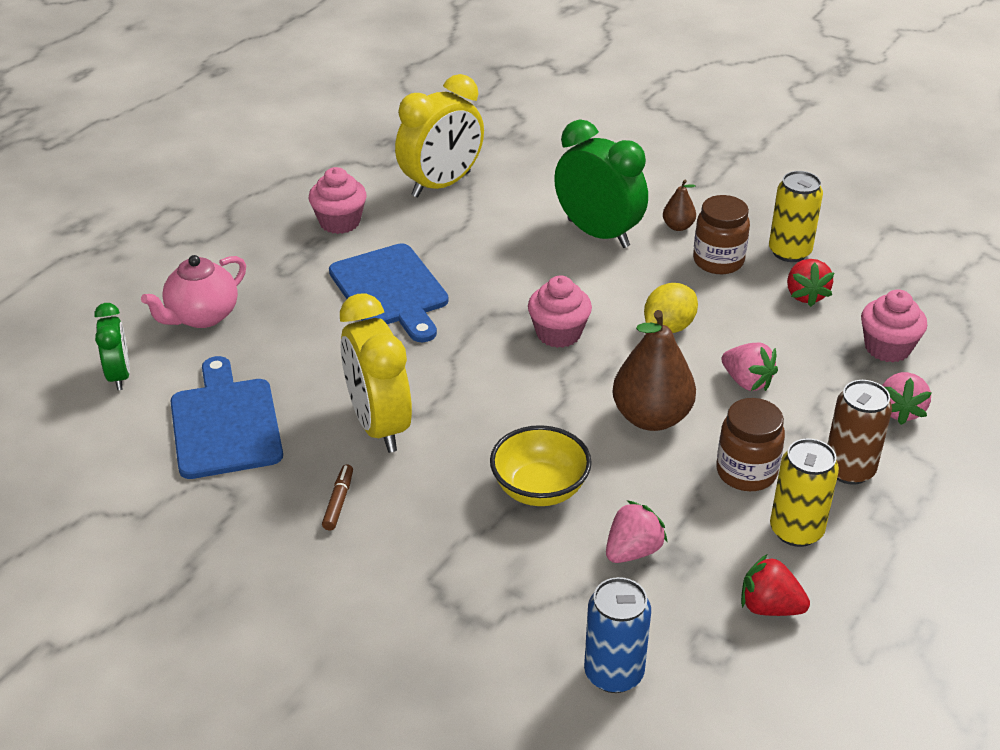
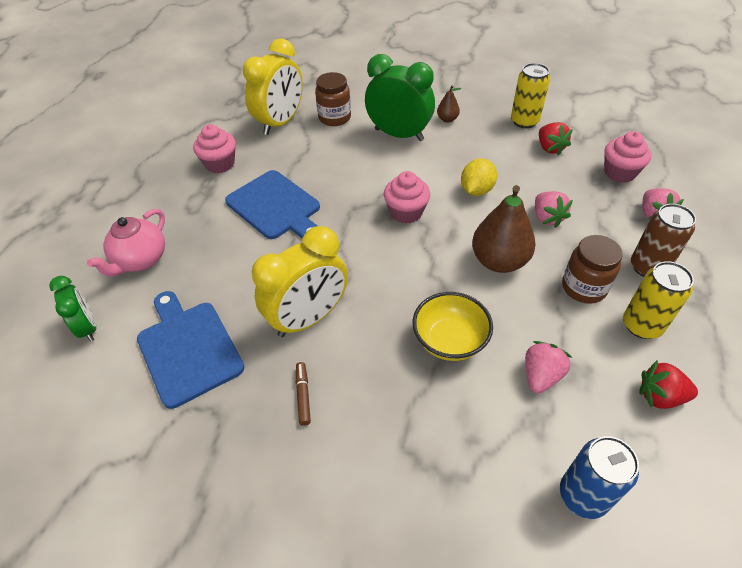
camera: 15 degrees left, 10 degrees up
yellow clock [340,293,412,453] -> yellow clock turned 90 degrees counterclockwise [252,226,348,337]
brown jar [693,195,750,274] -> brown jar moved to [315,72,351,126]
pink strawberry [721,343,778,391] -> pink strawberry turned 45 degrees clockwise [535,191,573,228]

